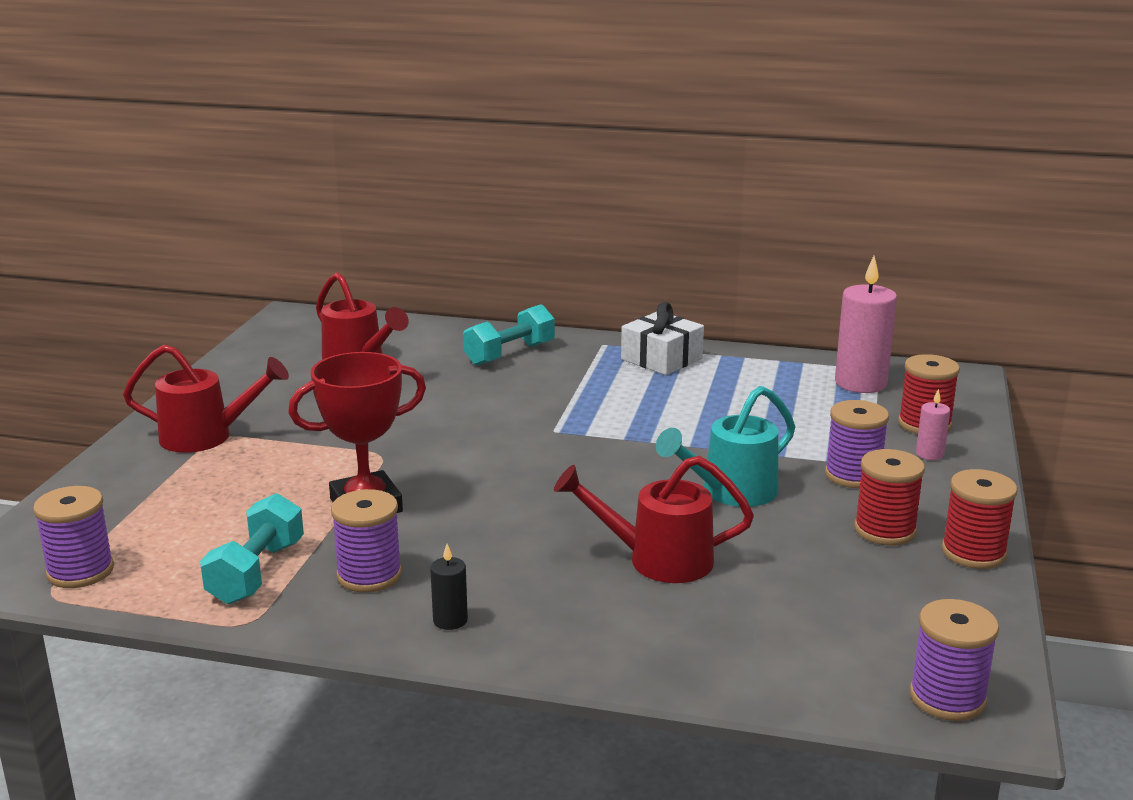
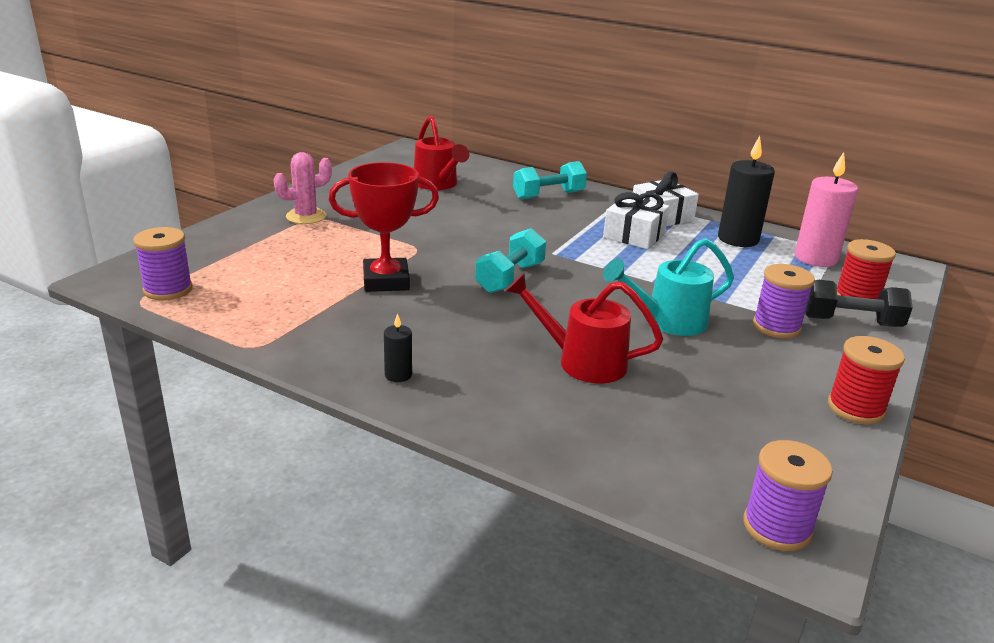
camera: 15 degrees right, 5 degrees up
red watering can [123,345,289,453] -> pink cactus [274,152,332,224]
turquoise dumbbell [200,493,304,604] -> turquoise dumbbell moved to [475,228,546,293]
purple spool [331,489,402,593] -> none
red spool [854,449,925,545] -> none
pink candle [916,389,950,460] -> black dumbbell [805,280,913,327]
none -> white gift [603,192,670,249]
none -> black candle [718,136,775,247]

